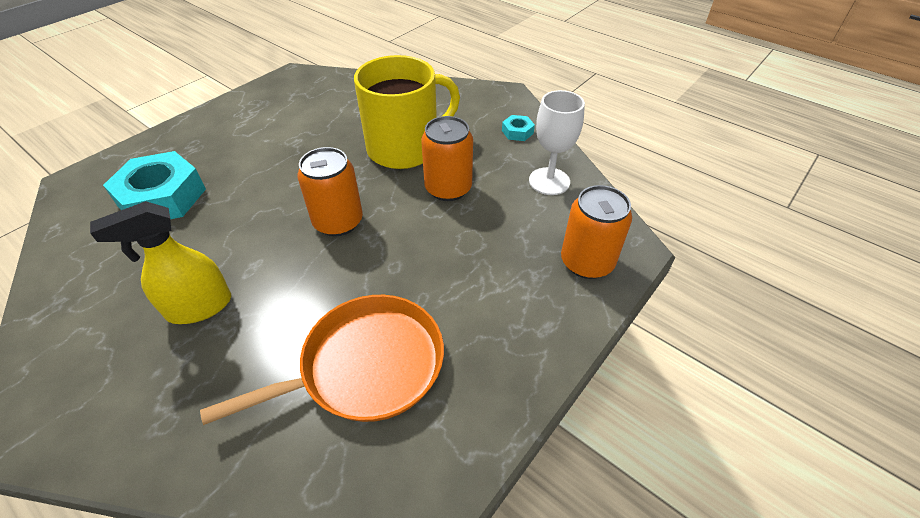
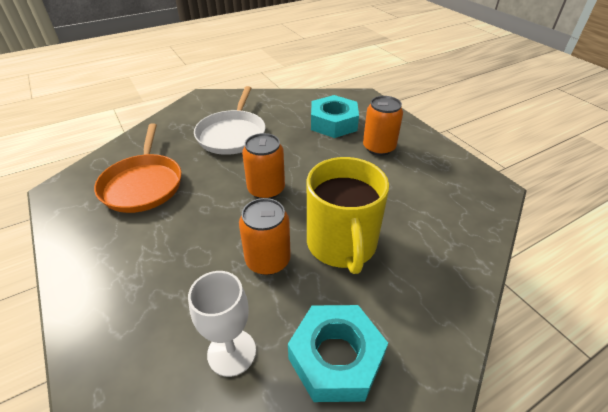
camera: 110 degrees right, 5 degrees down
yellow spray bottle [90,201,231,324] -> white pan [194,86,265,155]
turquoise nut [502,115,535,141] -> turquoise nut [288,305,388,402], size x2.26
orange can [561,185,632,279] -> orange can moved to [363,96,403,156]

